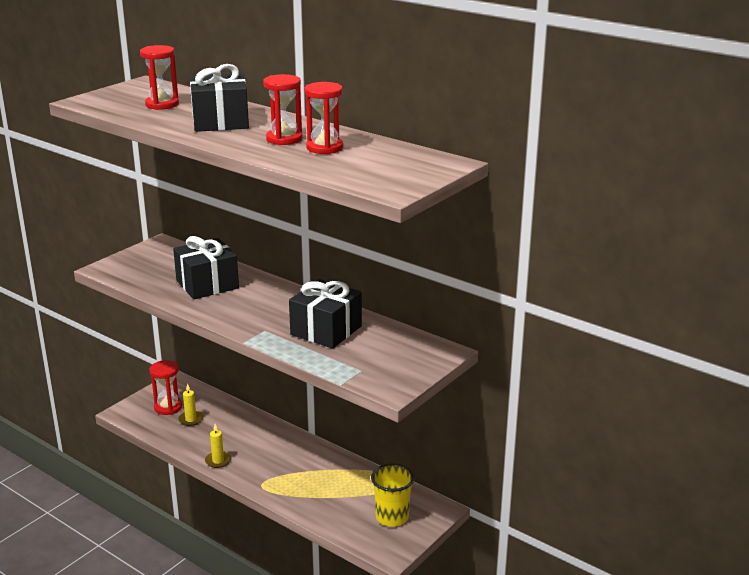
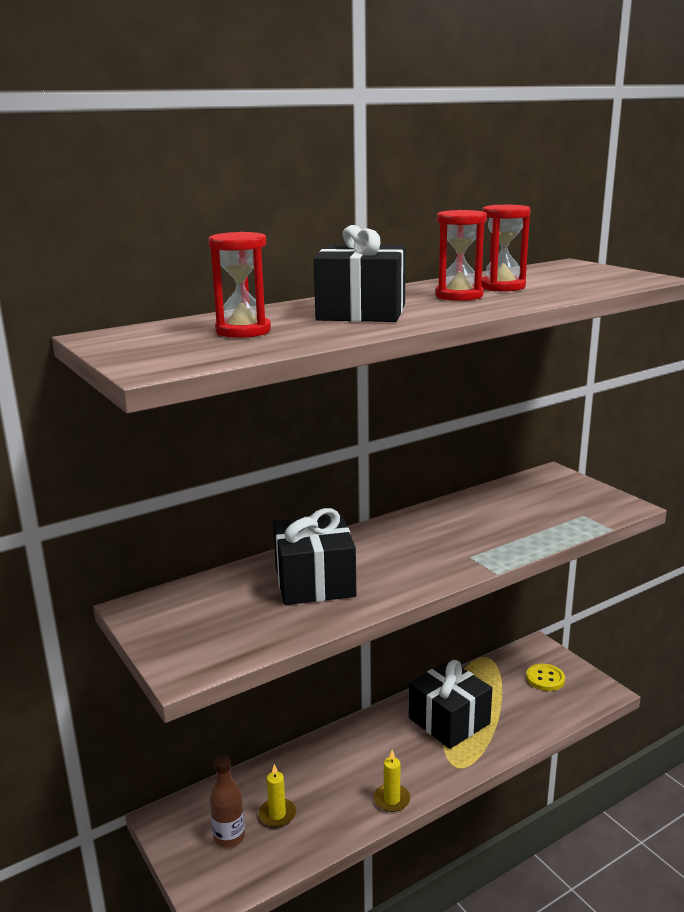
camera: 70 degrees left, 5 degrees down
red hourglass [150,360,182,415] -> brown bottle [209,756,245,847]
black gift [289,279,362,348] -> black gift moved to [409,660,492,749]
yellow cup [371,463,414,527] -> yellow button [526,664,565,691]

